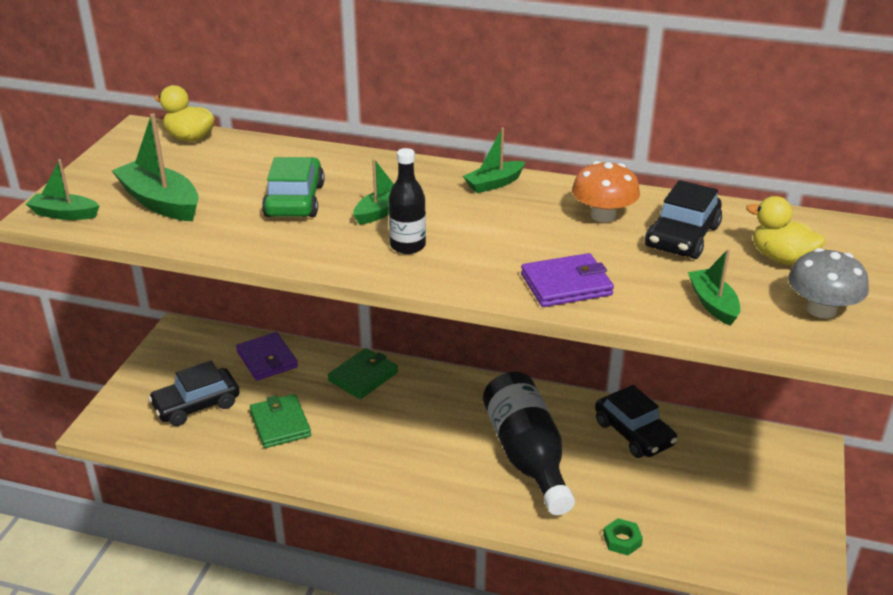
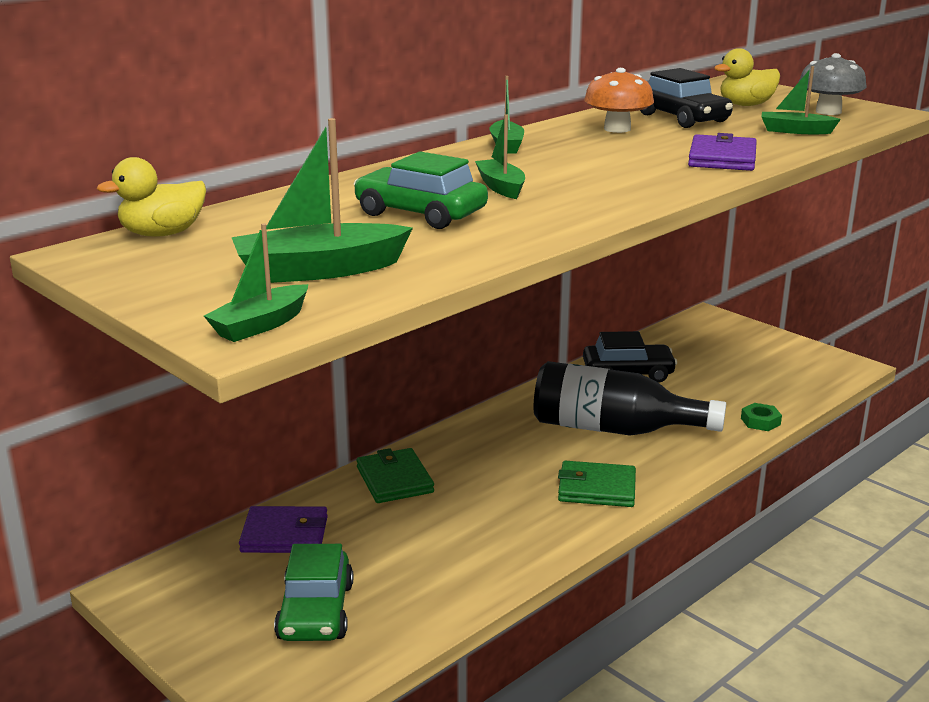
camera: 60 degrees left, 10 degrees down
black car [148,361,240,426] -> green car [274,544,353,641]
green wallet [250,394,311,448] -> green wallet moved to [558,461,636,507]
black bottle [388,148,426,254] -> none

